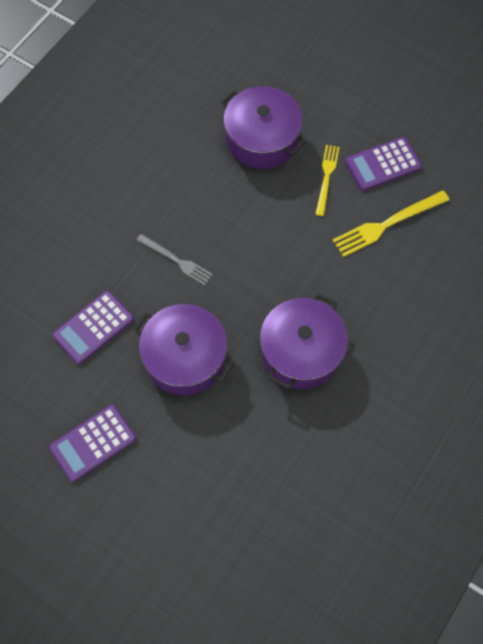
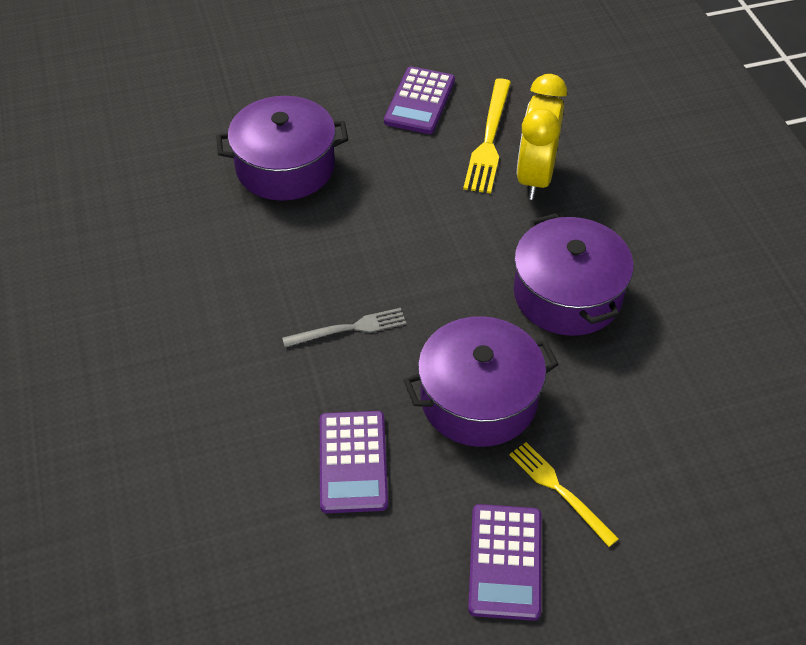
camera: 50 degrees left, 15 degrees down
yellow fork [315,145,339,216] -> yellow fork moved to [510,442,619,547]
none -> yellow clock [517,74,567,200]

